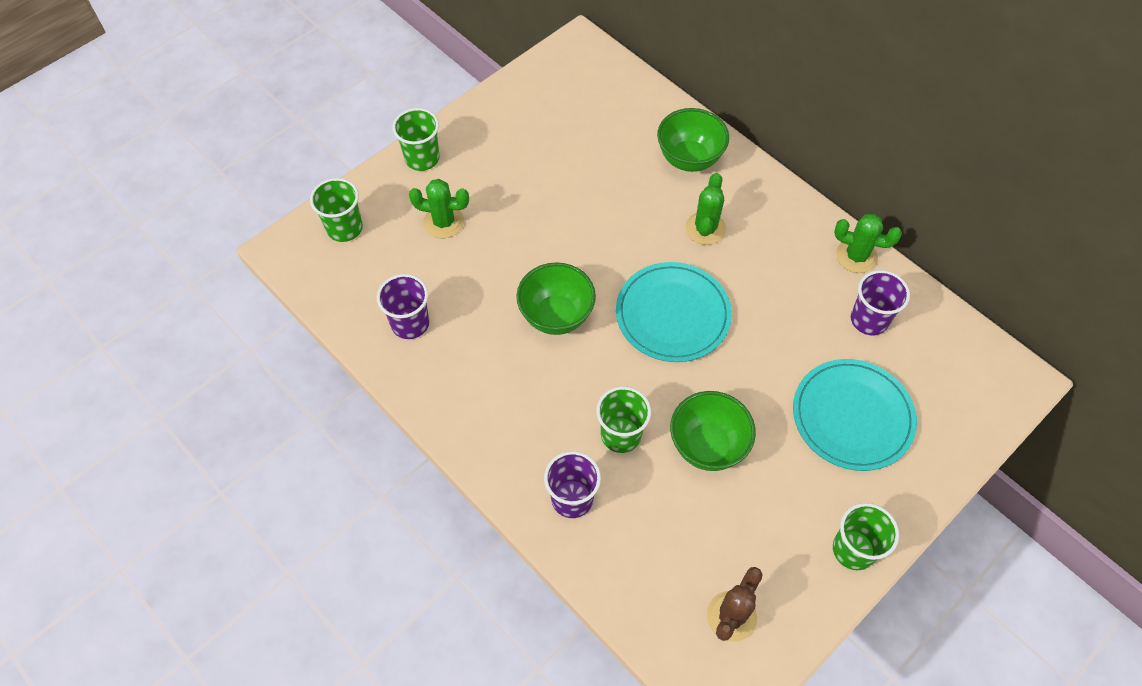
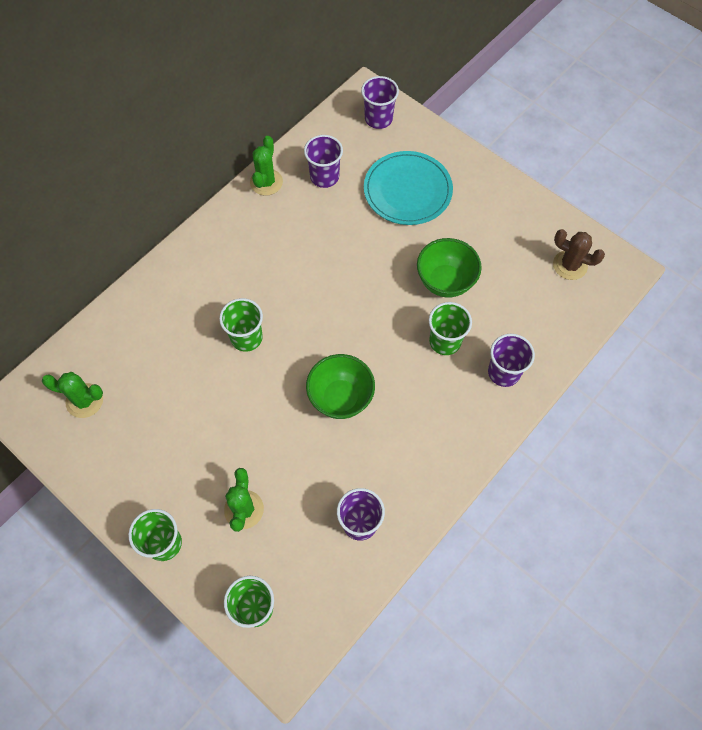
camera: 95 degrees left, 5 degrees up
turquoise plate [616,262,732,362] -> none
green bowl [657,108,729,172] -> none
green cactus [685,173,726,245] -> green cactus moved to [42,372,103,418]
green cup [833,503,899,570] -> green cup moved to [219,298,263,352]
none -> purple cup [361,76,399,129]

